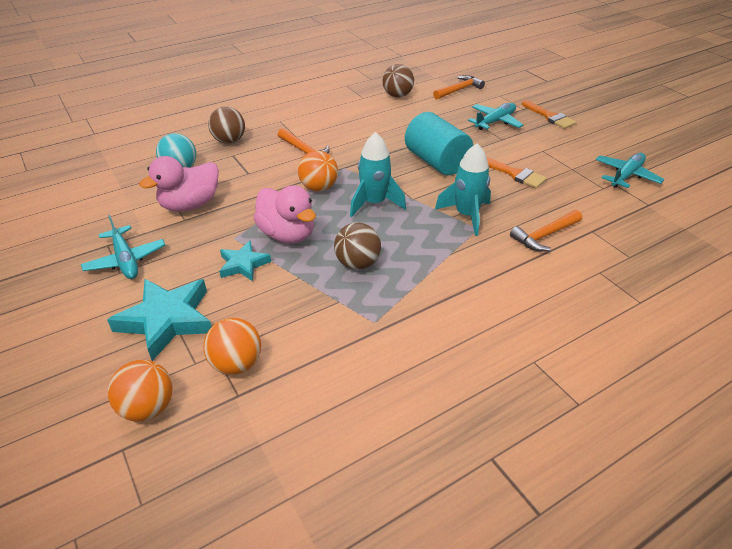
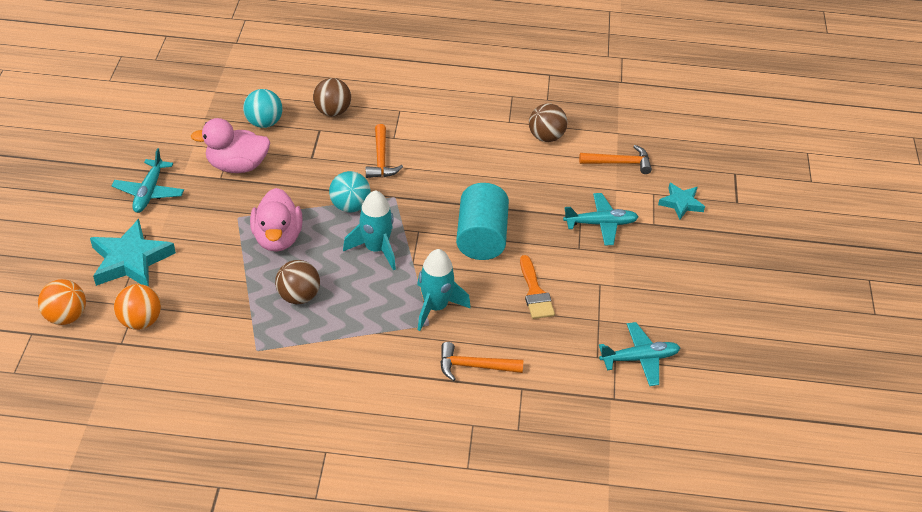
camera: 35 degrees right, 5 degrees up
turquoise star [219,241,271,281] -> turquoise star moved to [658,183,705,220]
orange ball [298,151,338,191] -> turquoise ball [329,171,371,212]
orange brush [522,100,577,129] -> none

